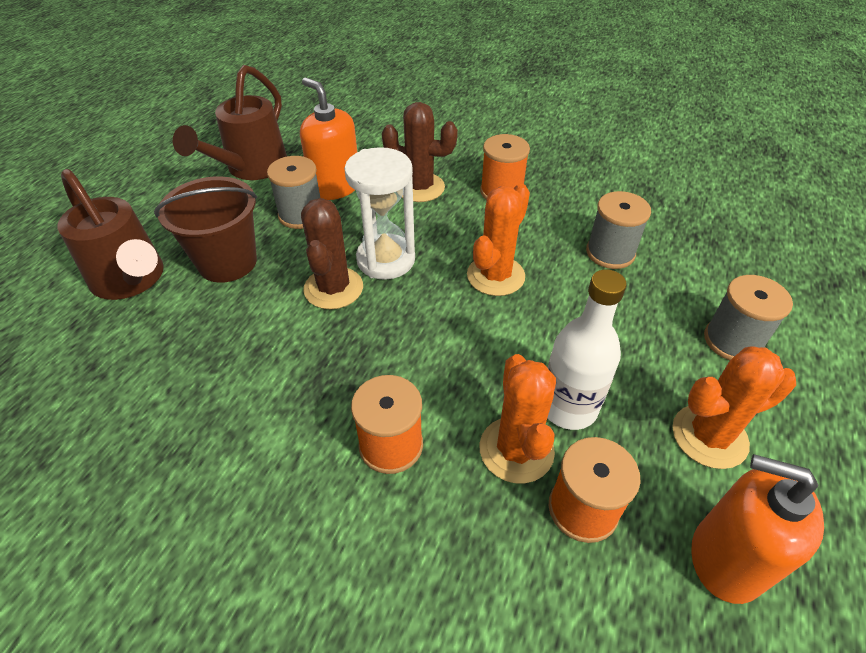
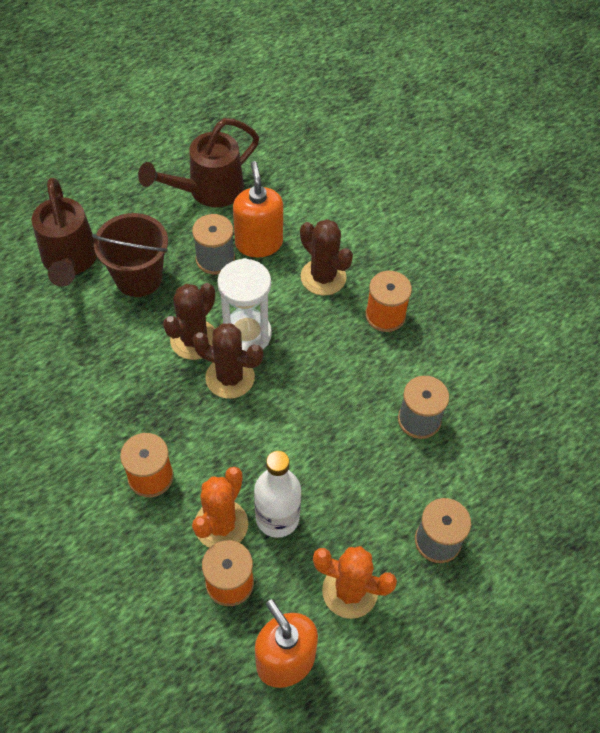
camera: 30 degrees right, 10 degrees up
orange cactus [467,183,530,296] -> none
none -> brown cactus [193,323,263,399]

